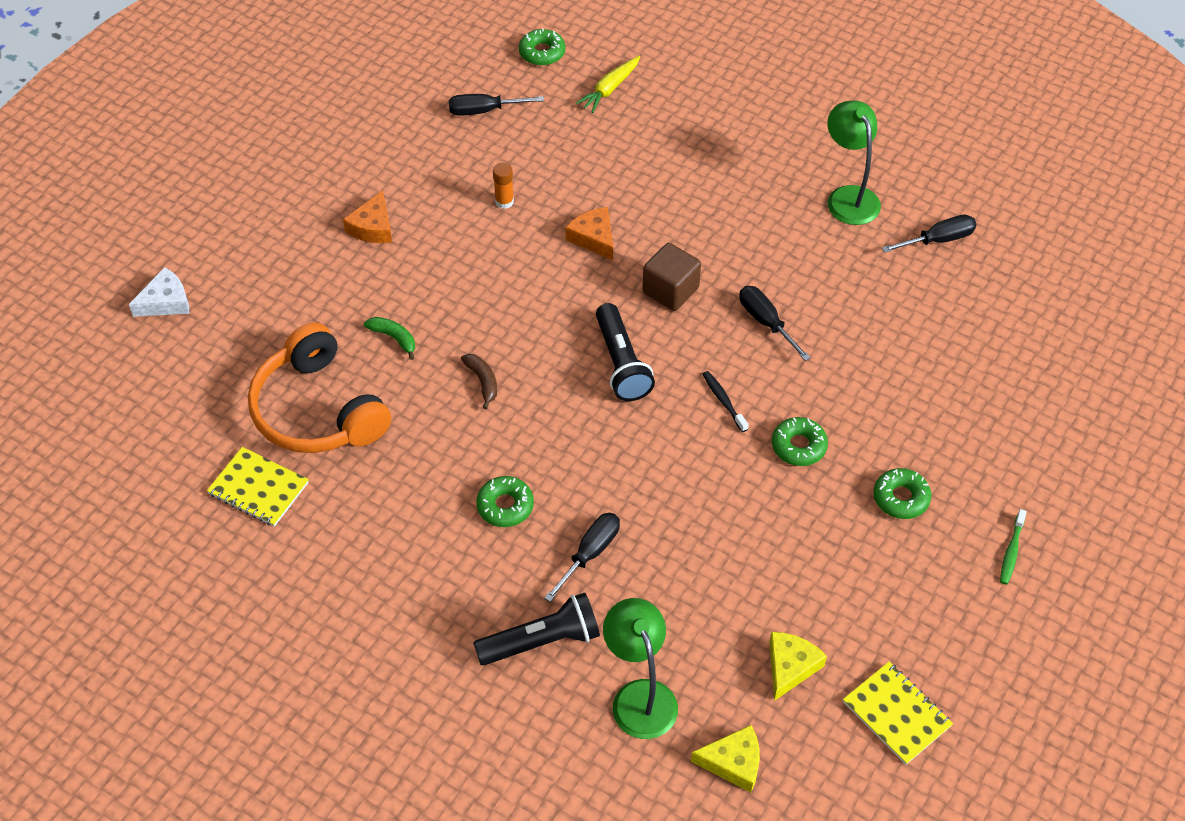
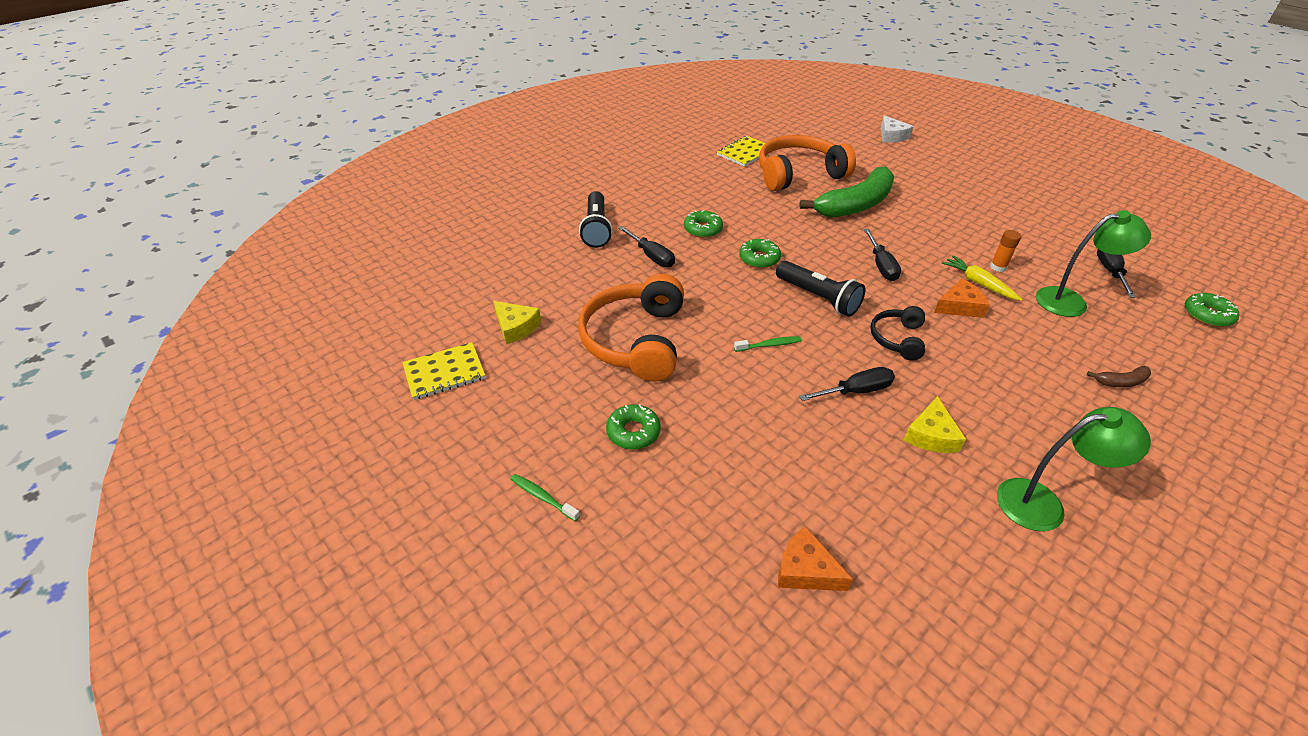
camera: 105 degrees right, 10 degrees down
orange cheese [343,190,392,243] -> orange cheese moved to [778,526,853,591]
green banana [364,317,415,360] -> green banana [799,167,894,218], size x2.47
brown banana [461,354,497,409] -> brown banana moved to [1087,366,1151,387]
yellow carrot [576,56,640,113] -> yellow carrot moved to [942,256,1023,301]
black flashlight [596,303,655,401] -> black flashlight turned 135 degrees counterclockwise [776,261,866,317]
green lamp [603,598,678,739] -> green lamp moved to [1036,210,1151,317]
brown cube [642,243,701,311] -> black headphones [870,306,925,361]
yellow cheese [691,725,760,793] -> yellow cheese moved to [904,396,966,453]
black toothbrush [703,371,749,432] -> green toothbrush [734,336,802,352]
green donut [772,417,828,466] -> green donut moved to [739,239,781,268]
black screwdriver [882,215,977,253] -> black screwdriver moved to [864,229,901,281]
none -> orange headphones [578,274,684,381]

